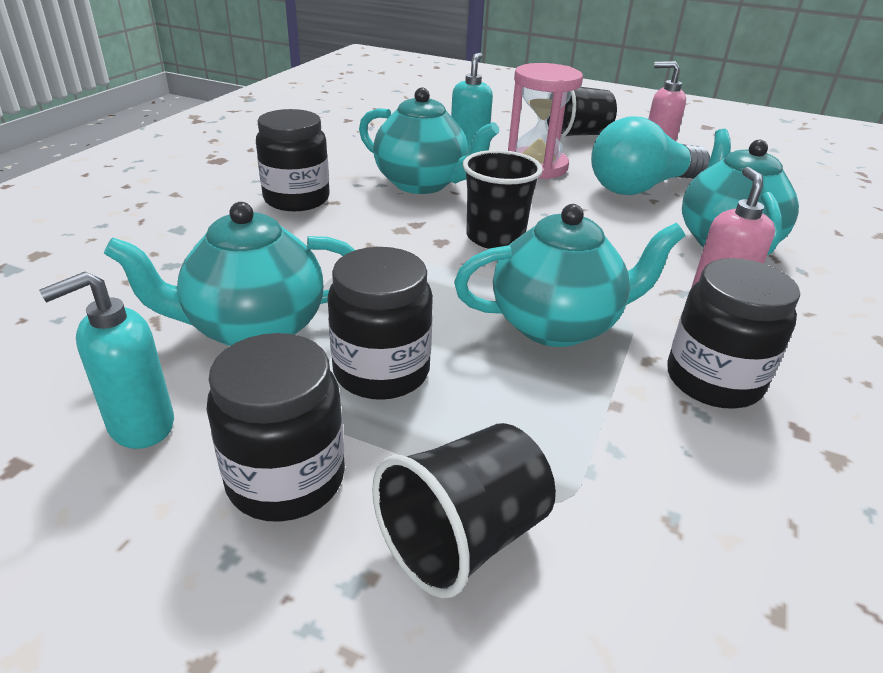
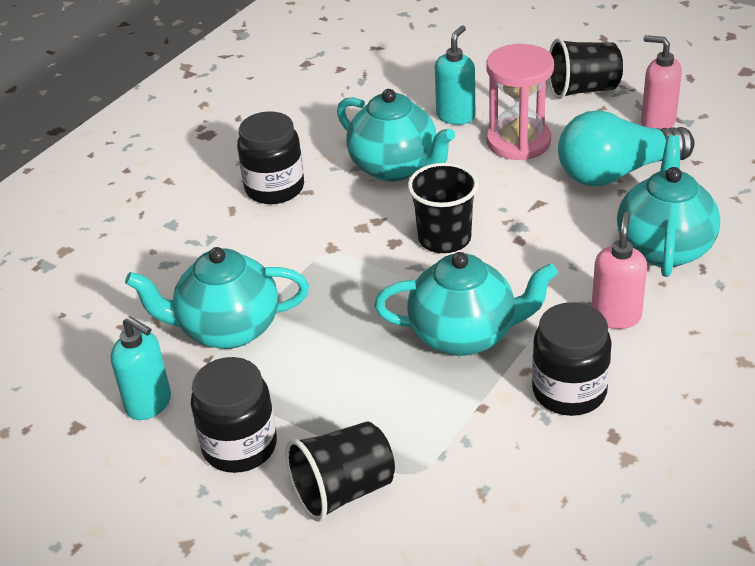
camera: 15 degrees right, 5 degrees up
turquoise soap dispenser [39,271,174,449] -> turquoise soap dispenser turned 120 degrees counterclockwise [110,316,171,420]
black jar [327,247,433,400] -> none

